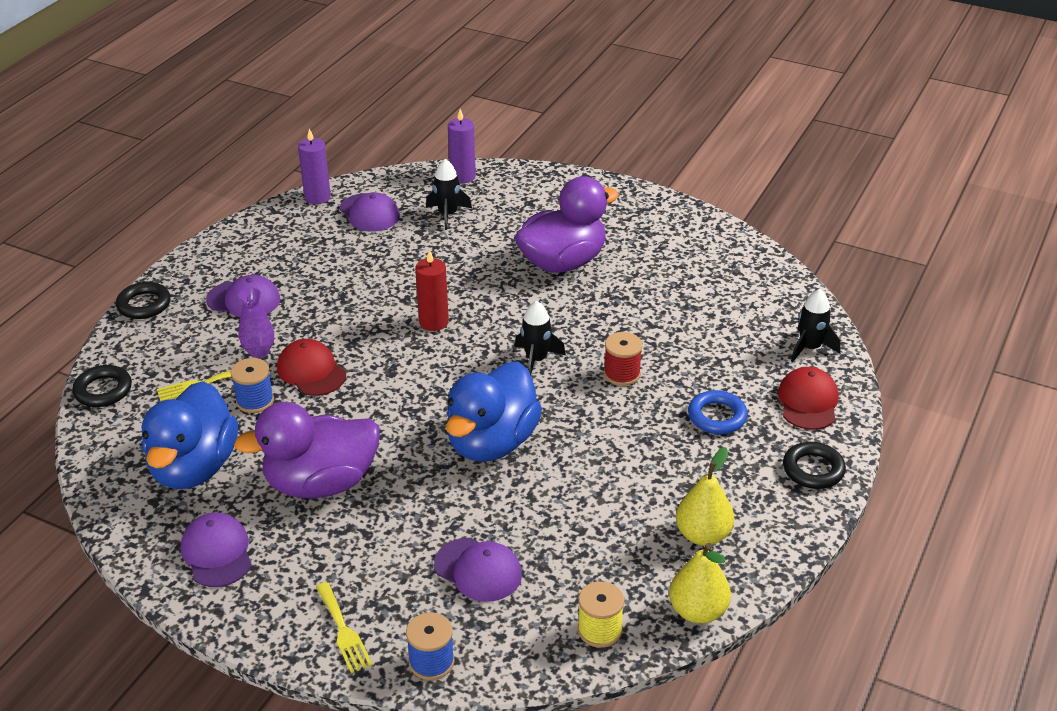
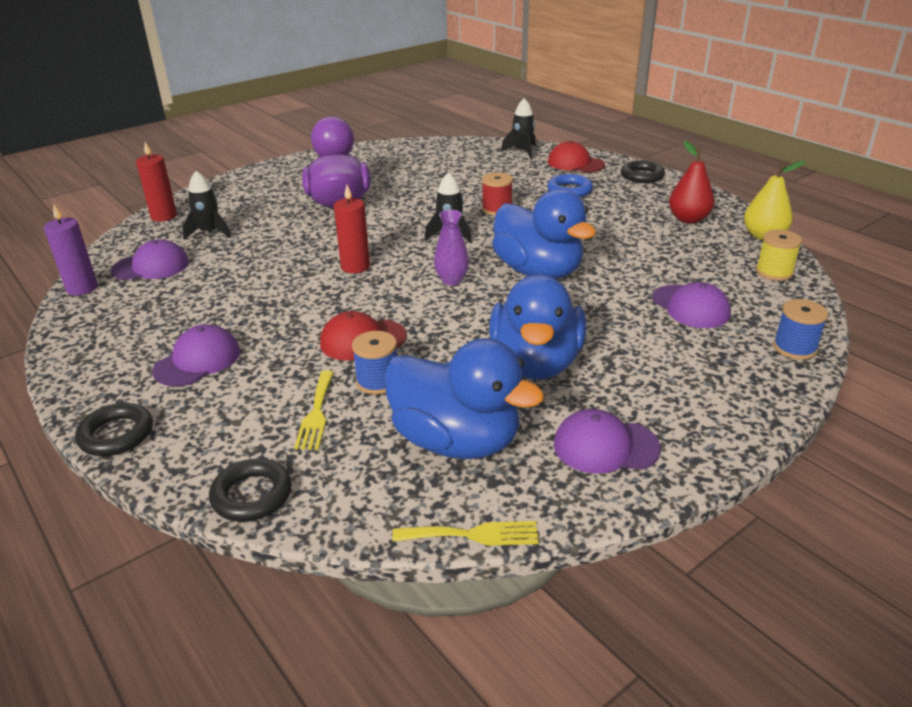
camera: 65 degrees left, 5 degrees down
purple duck [234,402,380,498] -> blue duck [489,273,586,380]
purple vase [238,287,274,358] -> purple vase moved to [434,210,469,285]
yellow fork [316,582,373,673] -> yellow fork moved to [392,521,539,546]
purple cap [434,538,522,602] -> purple cap turned 90 degrees clockwise [652,282,731,328]
purple candle [448,109,476,183] -> red candle [136,142,177,222]
yellow pear [676,447,734,546] -> red pear [669,141,714,223]

